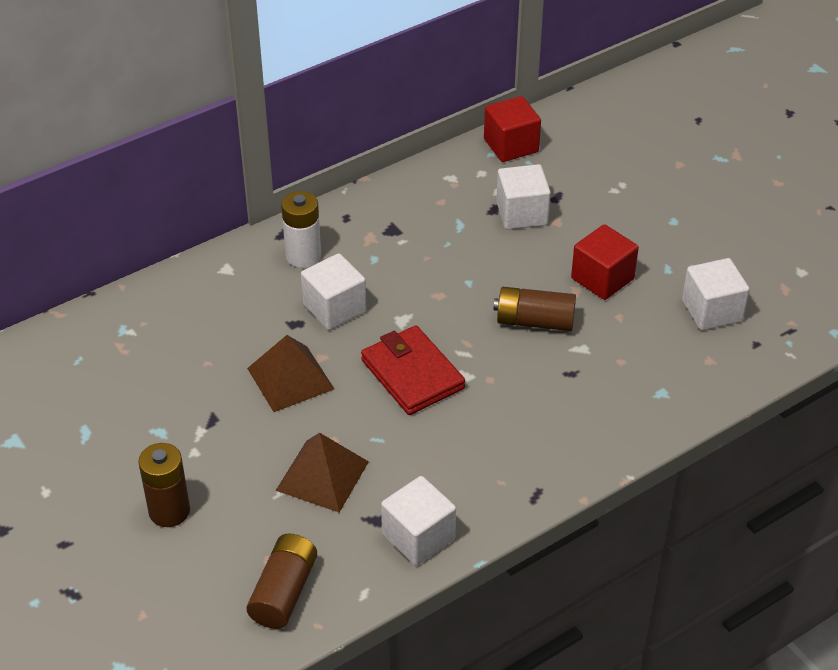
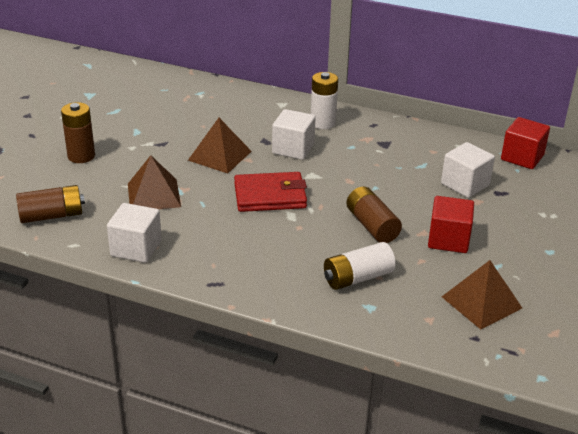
camera: 55 degrees right, 10 degrees down
red wallet [361,325,465,415] -> red wallet turned 60 degrees clockwise [234,172,307,212]
white cube [682,258,750,330] -> brown pyramid [442,260,522,329]
none -> white battery [324,242,396,290]

